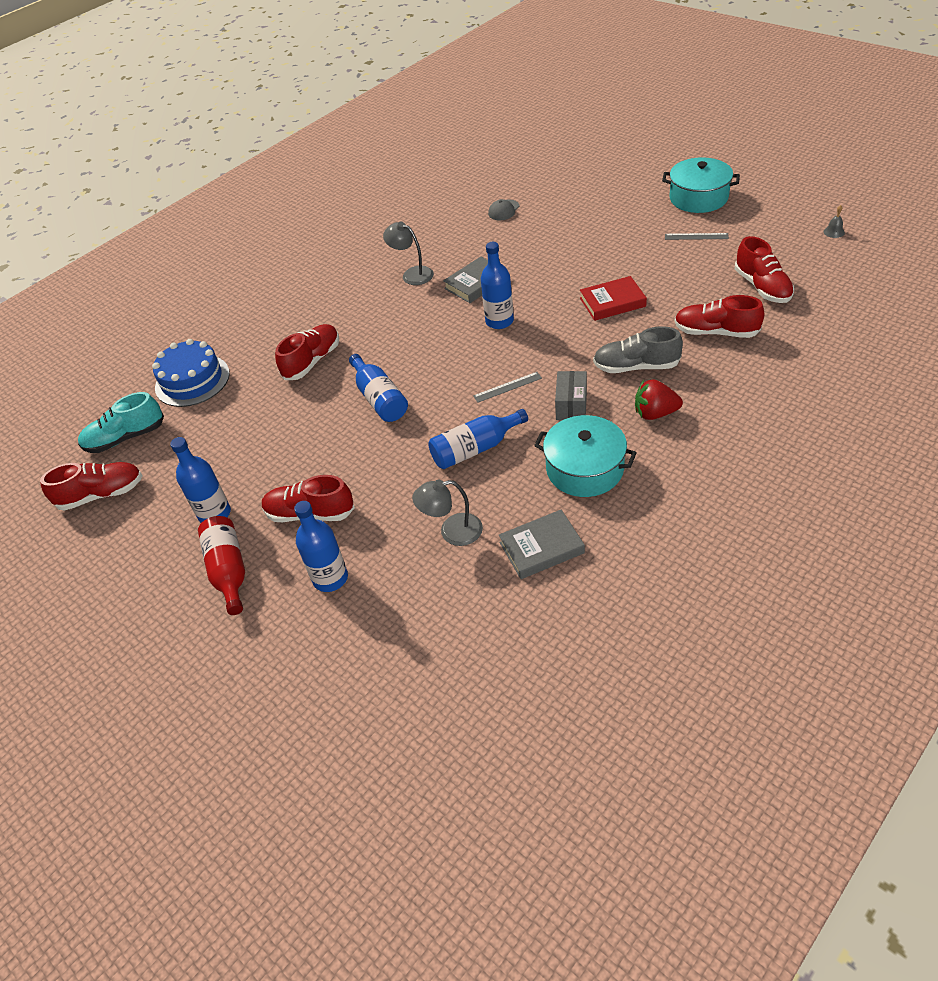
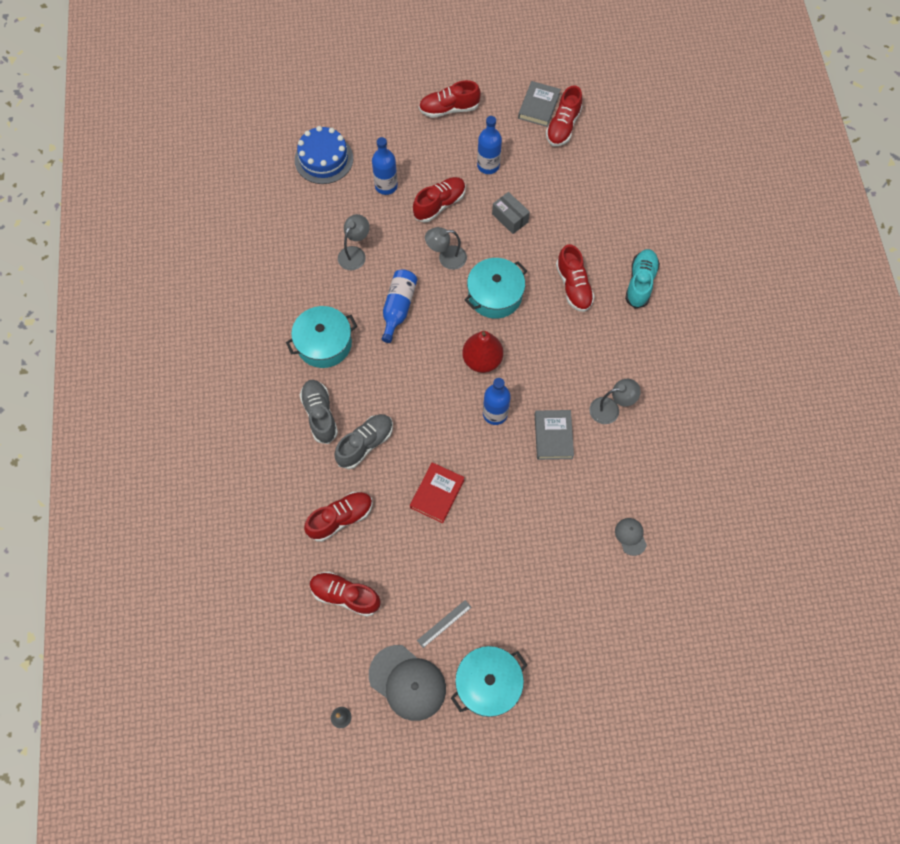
camera: 125 degrees right, 20 degrees up
turquoise shoe [78,392,164,453] -> turquoise shoe moved to [625,249,660,308]
blue cake [152,339,230,407] -> blue cake moved to [295,126,353,184]
red bottle [198,516,245,615] -> none
blue bottle [349,354,408,422] -> turquoise pot [465,258,527,319]
grey ruler [473,372,542,403] -> none
grey book [499,510,585,579] -> grey book moved to [518,81,561,127]
grey box [555,371,587,420] -> grey box moved to [492,192,530,234]
red strawberry [635,379,683,420] -> grey shoe [300,380,338,444]
none -> grey cap [369,645,446,721]
none -> red shoe [419,80,480,118]
none -> grey lamp [425,227,467,270]
none -> red pear [462,331,503,373]

